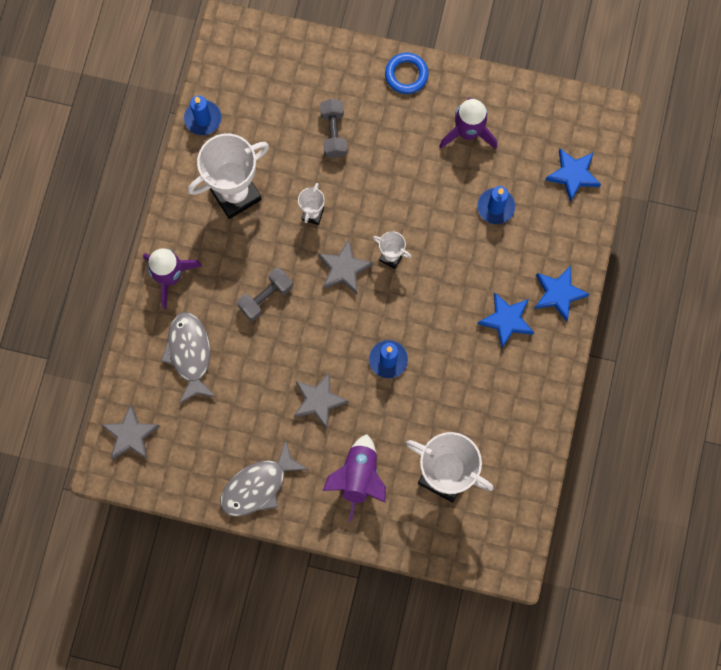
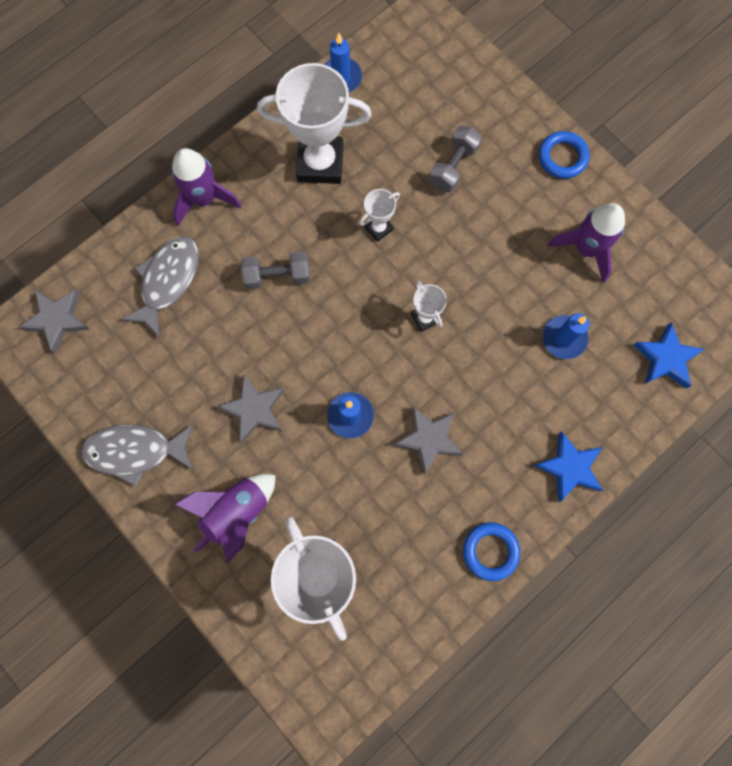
camera: 35 degrees right, 0 degrees up
grey star [318,240,373,294] -> grey star moved to [394,406,463,475]
blue star [478,293,534,348] -> none
none -> blue ring [463,522,520,581]

